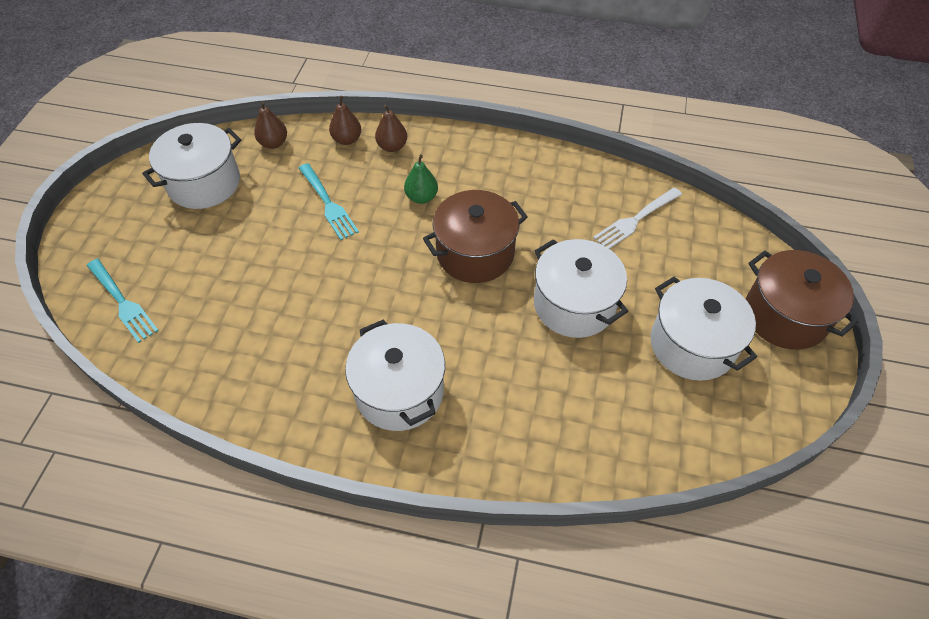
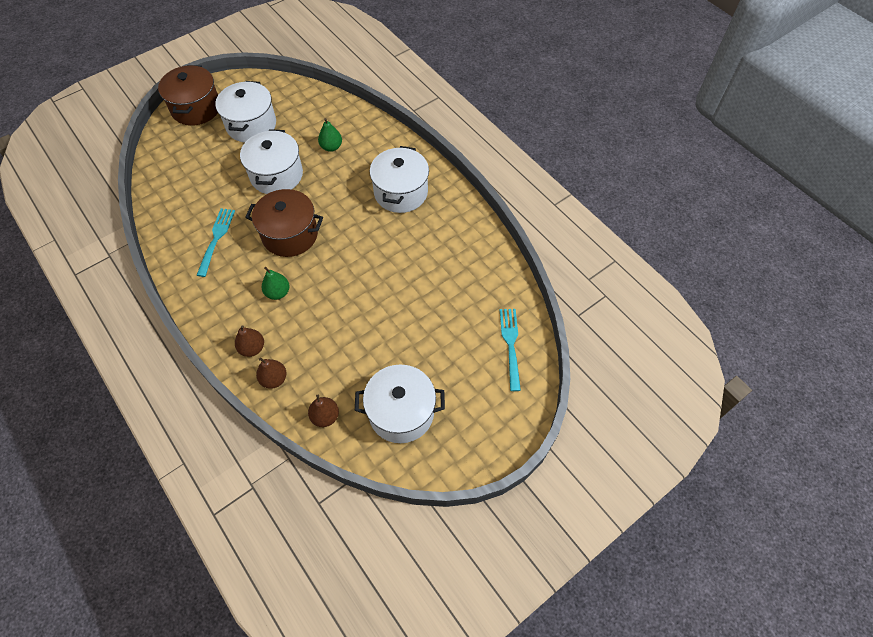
camera: 140 degrees left, 5 degrees up
turquoise fork [299,163,359,240] -> turquoise fork moved to [197,208,235,277]
white fork [593,187,682,249] -> none
none -> green pear [318,118,342,152]

